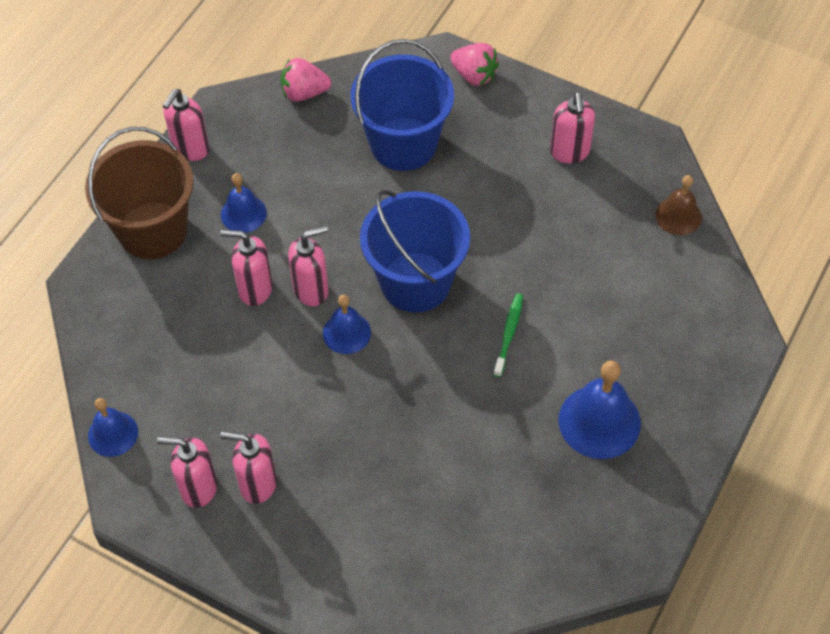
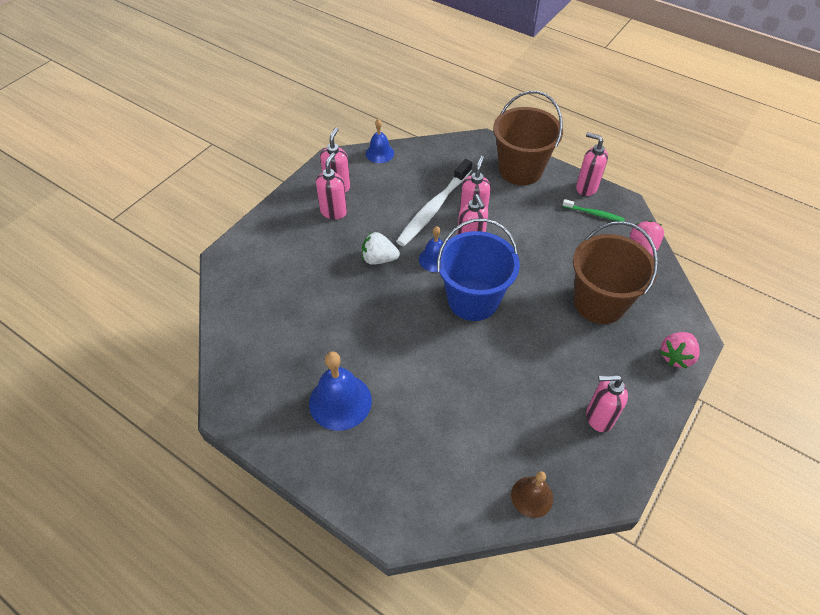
camera: 95 degrees right, 5 degrees down
blue bell [221,173,267,233] -> none
blue bucket [351,39,454,171] -> brown bucket [573,221,658,324]
green toothbrush [494,293,523,377] -> green toothbrush moved to [562,199,625,222]
none -> white strawberry [362,232,400,265]
none -> white toothbrush [396,159,472,246]

